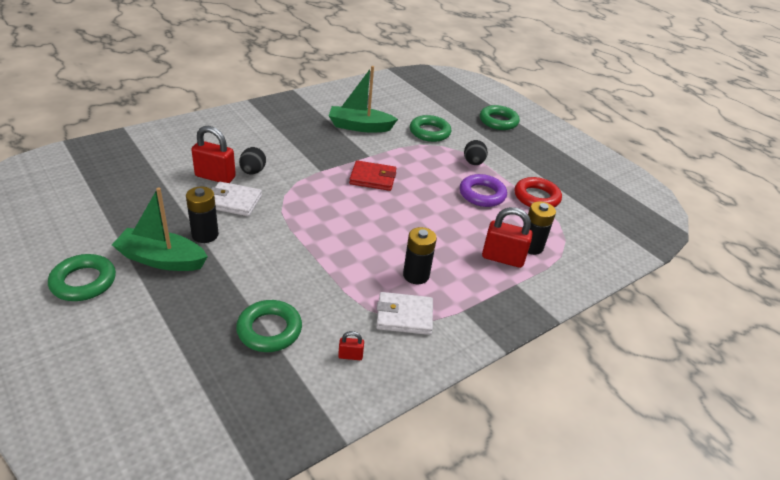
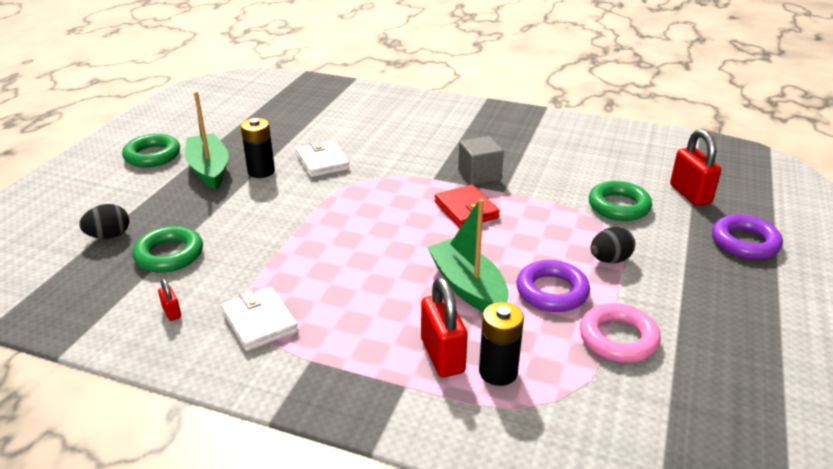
camera: 60 degrees right, 5 degrees down
red padlock [191,126,236,183] -> red padlock moved to [670,129,721,206]
black egg [239,147,266,175] -> black egg moved to [79,204,129,239]
green boat [329,66,398,132] -> green boat moved to [427,198,509,312]
black battery [403,227,437,284] -> none
green ring [480,105,520,130] -> purple ring [712,214,783,259]
red ring [514,177,562,208] -> pink ring [580,303,661,363]
none -> grey cube [458,136,504,185]

